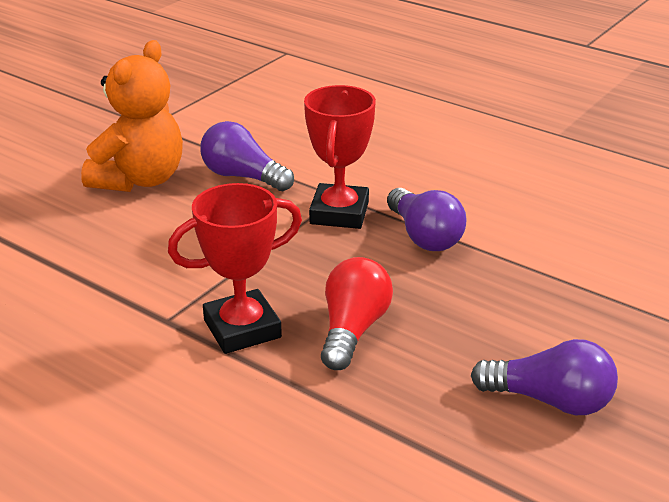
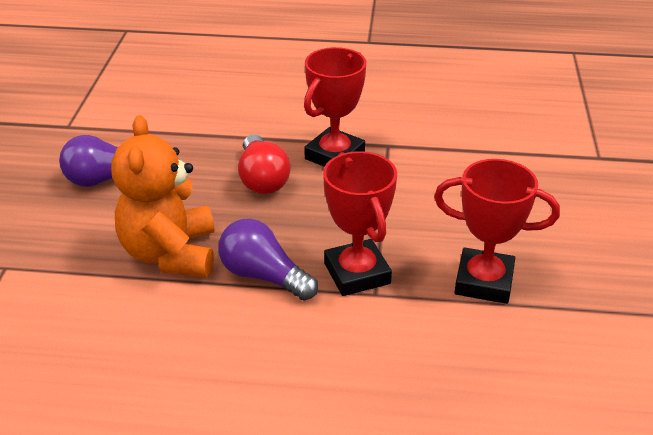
camera: 150 degrees right, 5 degrees up
orange teddy bear [81,40,183,192] -> orange teddy bear moved to [111,115,214,278]
purple light bulb [200,121,294,191] -> red trophy [434,159,560,304]

